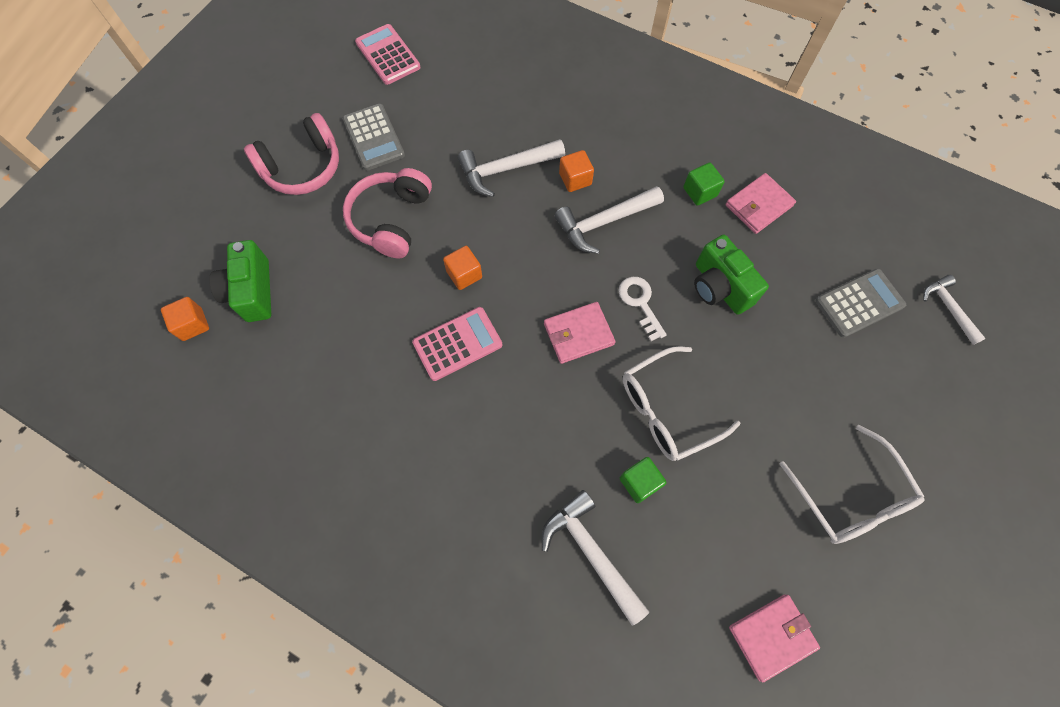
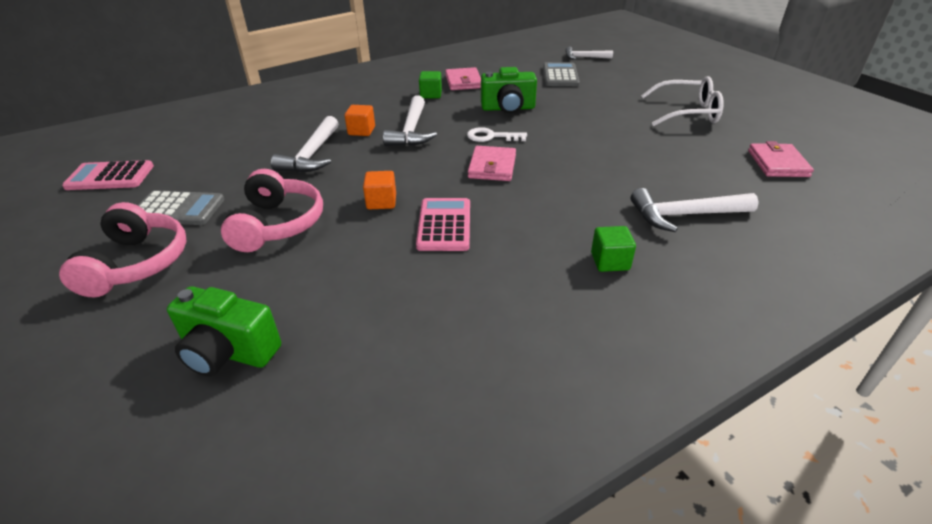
camera: 60 degrees left, 30 degrees down
orange cube [161,297,209,341] -> none
pink headphones [343,168,432,258] -> pink headphones turned 135 degrees counterclockwise [221,169,323,252]
green cube [620,457,667,503] -> green cube moved to [591,226,636,272]
white glasses [623,346,741,461] -> none

